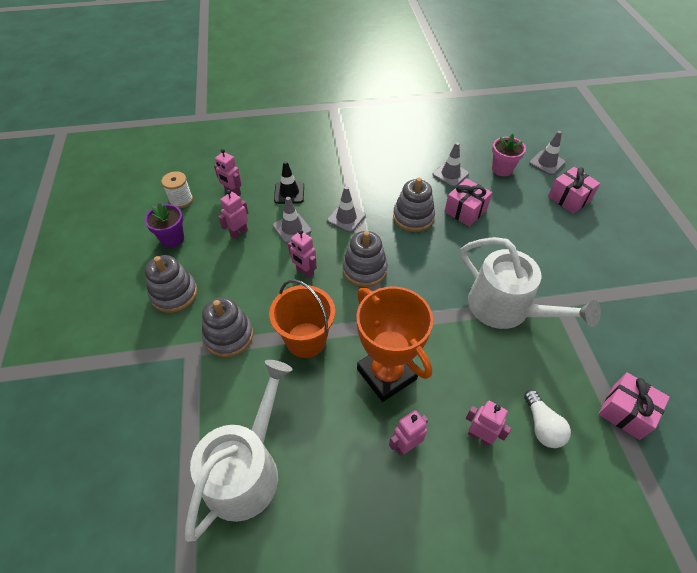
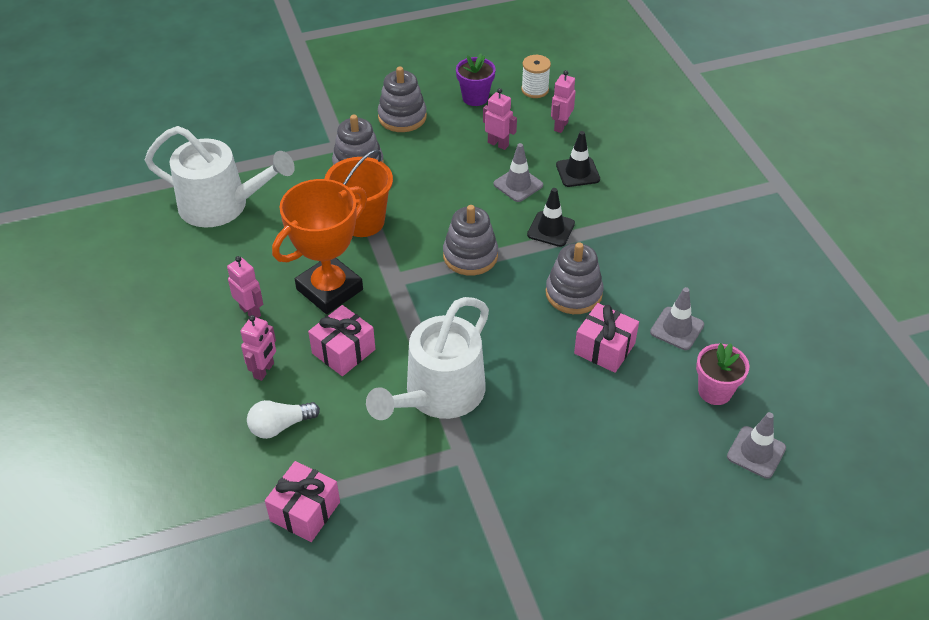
camera: 80 degrees right, 5 degrees down
pink robot [288,230,317,279] -> none
grey traffic cone [327,186,366,233] -> black traffic cone [527,188,575,247]
pink gift [548,167,600,214] -> pink gift moved to [308,305,375,376]

